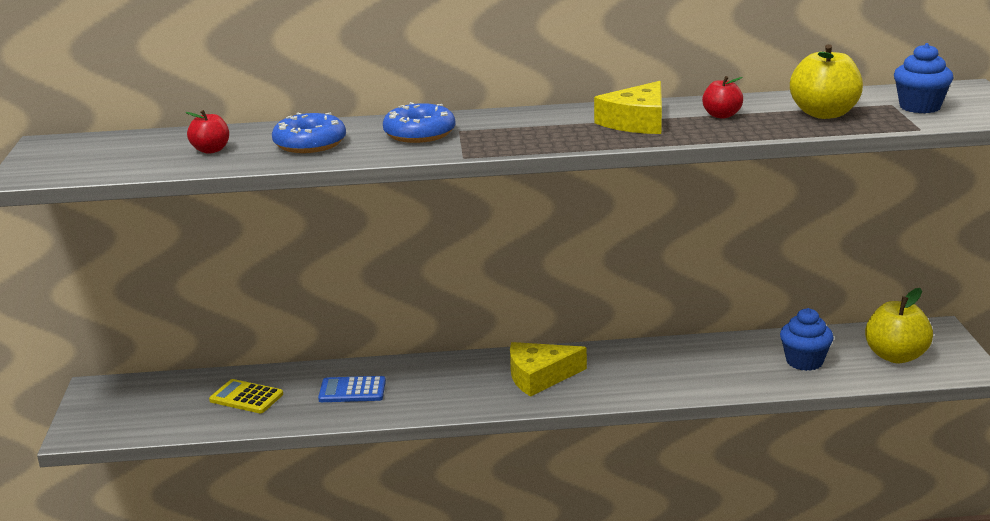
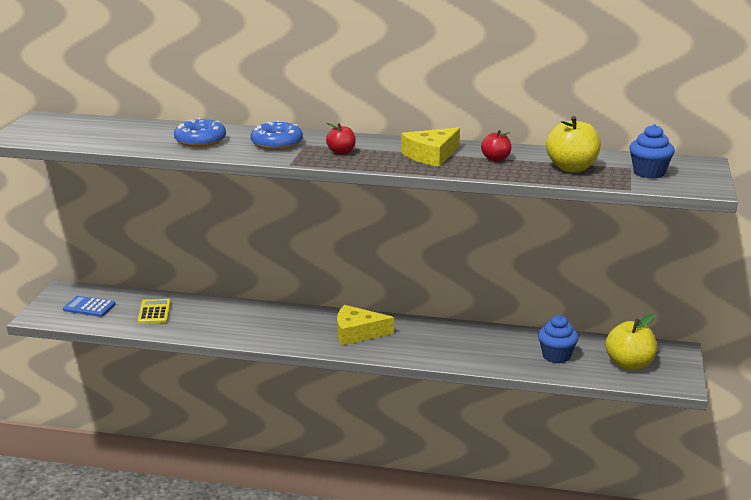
camera: 15 degrees right, 0 degrees up
red apple [185,110,229,154] -> red apple moved to [326,123,356,155]
yellow calculator [209,379,283,413] -> yellow calculator turned 45 degrees clockwise [138,299,171,324]
blue calculator [318,376,386,402] -> blue calculator moved to [63,296,116,317]

